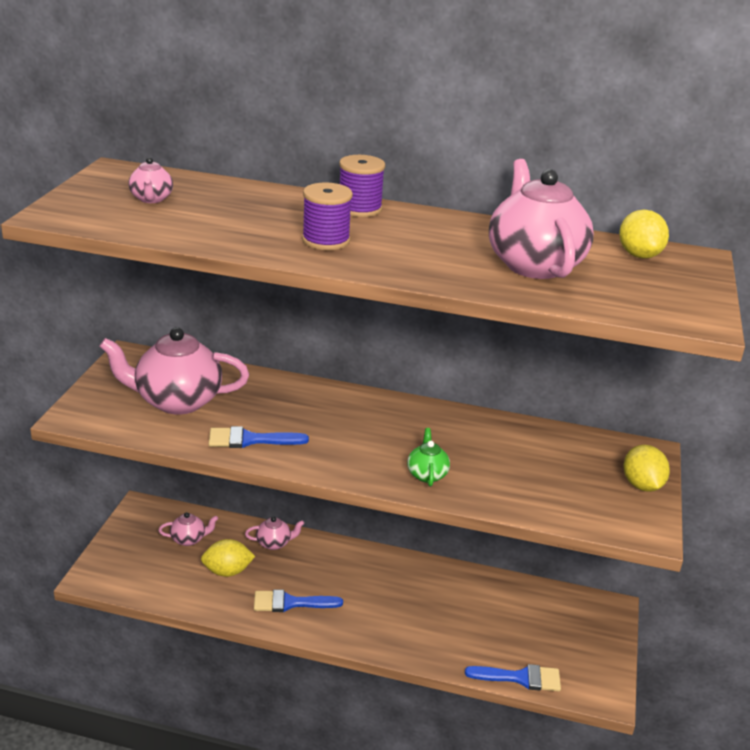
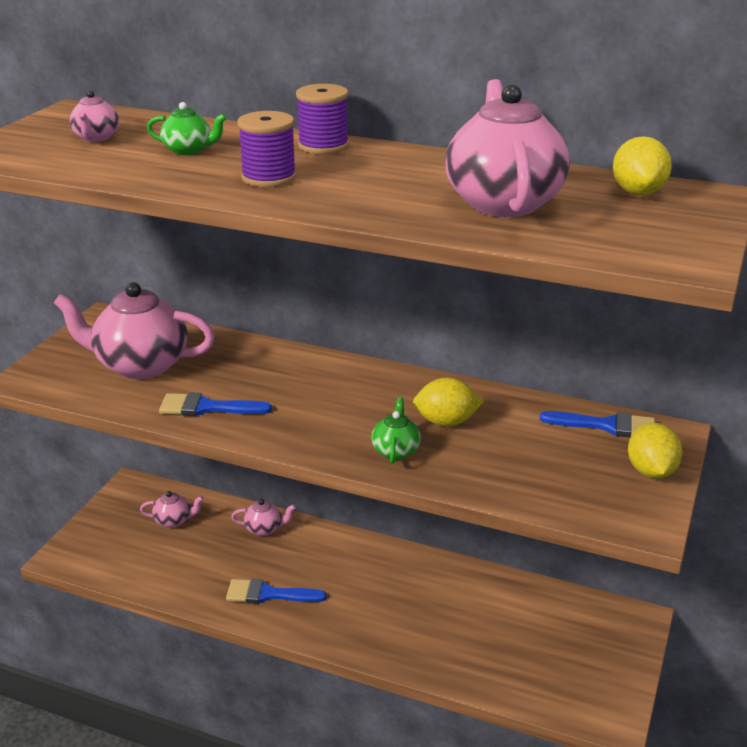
camera: 10 degrees right, 0 degrees up
yellow lemon [201,539,255,577] -> yellow lemon moved to [413,377,484,426]
blue brush [465,664,561,691] -> blue brush moved to [540,411,655,438]
none -> green teapot [147,102,227,155]

